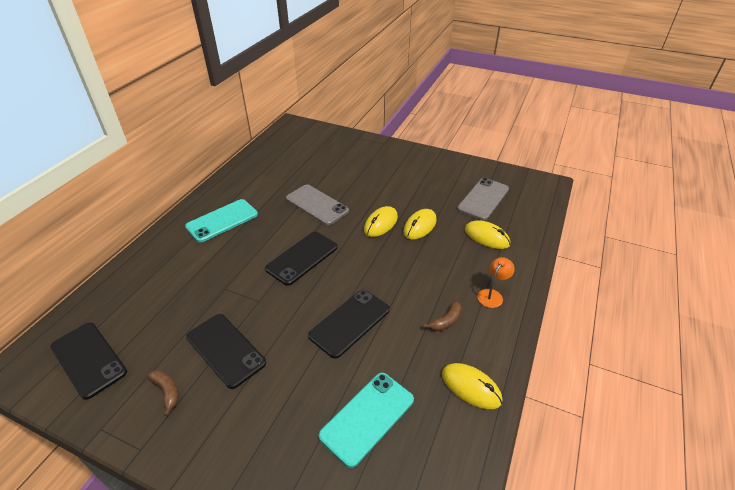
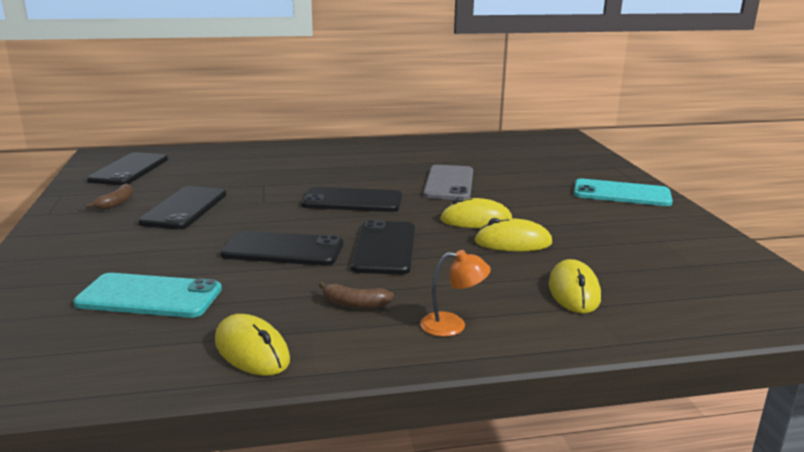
camera: 55 degrees right, 20 degrees down
turquoise phone [185,199,258,242] -> turquoise phone moved to [574,178,673,206]
yellow mouse [442,363,502,409] -> yellow mouse turned 45 degrees counterclockwise [215,314,290,376]
grey phone [457,178,509,220] -> none
none -> black phone [351,220,415,275]

